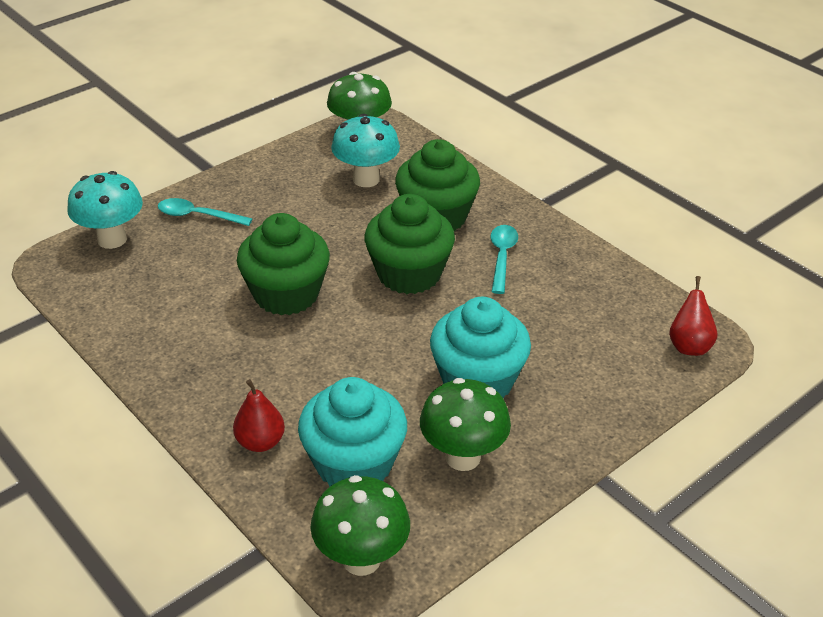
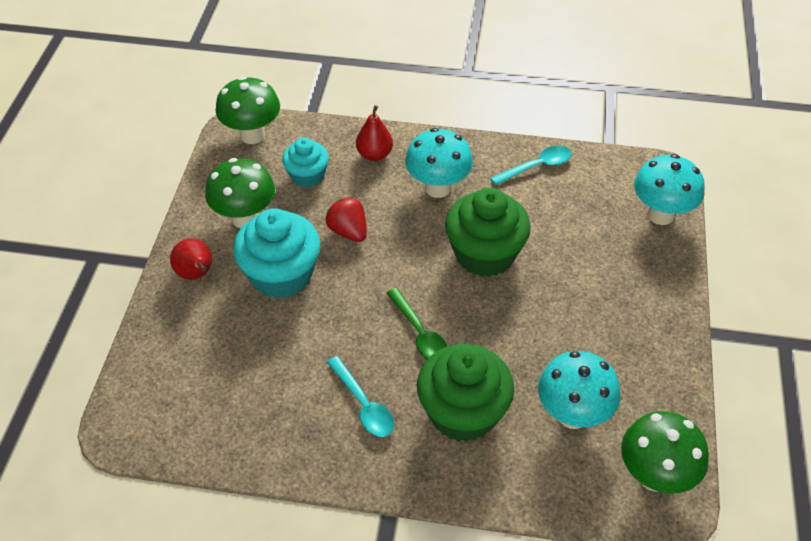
camera: 140 degrees right, 10 degrees up
turquoise spoon [158,198,252,226] -> turquoise spoon moved to [490,145,572,185]
turquoise cupcake [298,377,407,487] -> turquoise cupcake [282,137,329,188], size x0.59
green cupcake [365,194,455,294] -> green spoon [387,288,447,360]
red pear [669,276,718,356] -> red pear moved to [170,238,212,280]
none -> red strawberry [326,197,367,242]
none -> turquoise mushroom [405,128,473,198]

